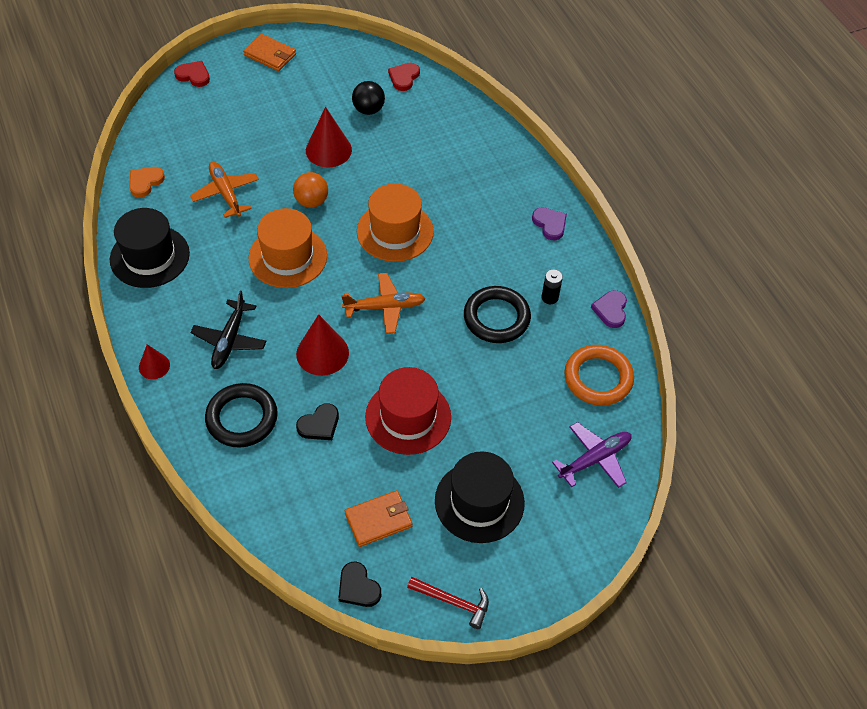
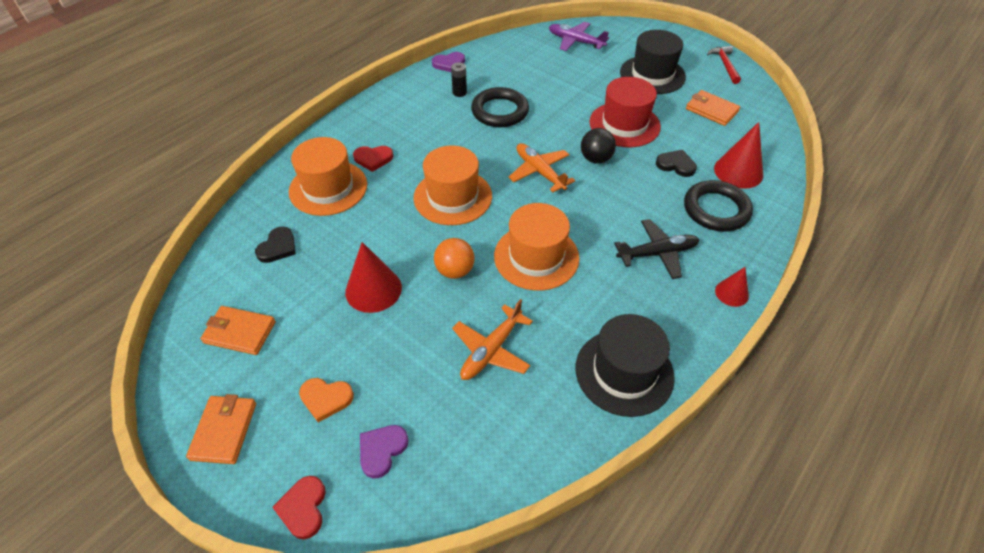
camera: 115 degrees left, 5 degrees down
orange heart [129,167,165,197] -> orange heart moved to [299,378,354,422]
red cone [296,314,349,376] -> red cone moved to [714,122,763,189]
black heart [338,562,381,607] -> black heart moved to [255,227,296,263]
black ball [352,81,385,115] -> black ball moved to [581,128,616,163]
red heart [388,63,420,91] -> red heart moved to [353,146,393,172]
purple heart [532,207,567,240] -> purple heart moved to [360,425,408,478]
orange ring [564,345,634,406] -> none
none -> orange wallet [200,306,276,355]
none -> orange hat [289,137,367,216]

